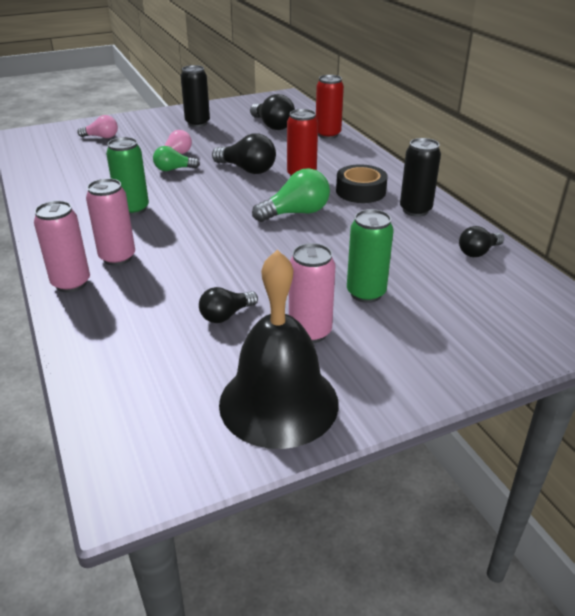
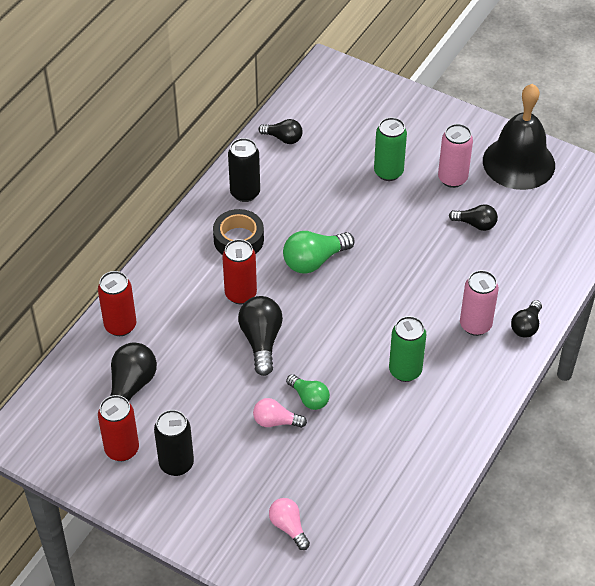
camera: 125 degrees left, 15 degrees up
pink can [34,201,90,292] -> black light bulb [511,300,542,338]
green light bulb [252,168,330,222] -> green light bulb turned 60 degrees counterclockwise [283,231,355,274]
none -> red can [98,395,139,461]

